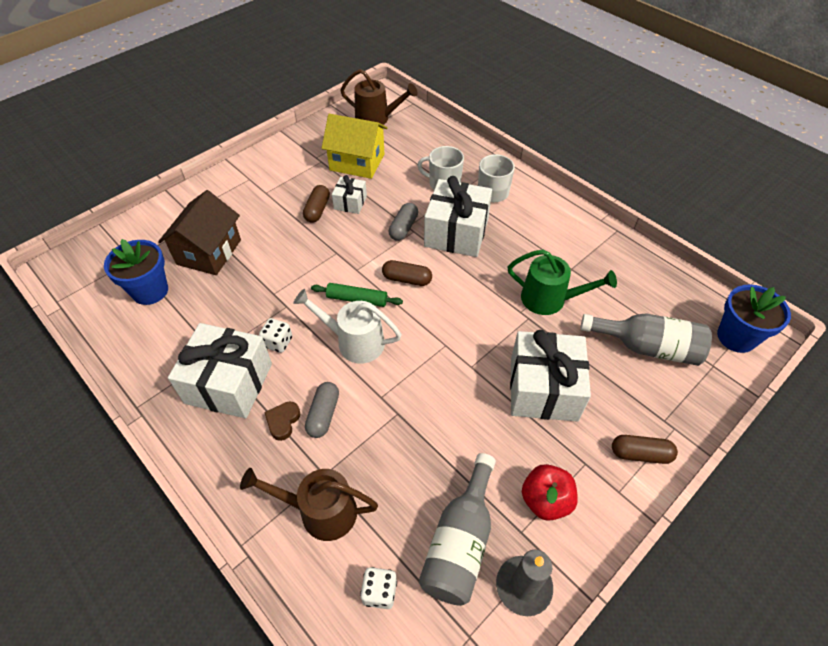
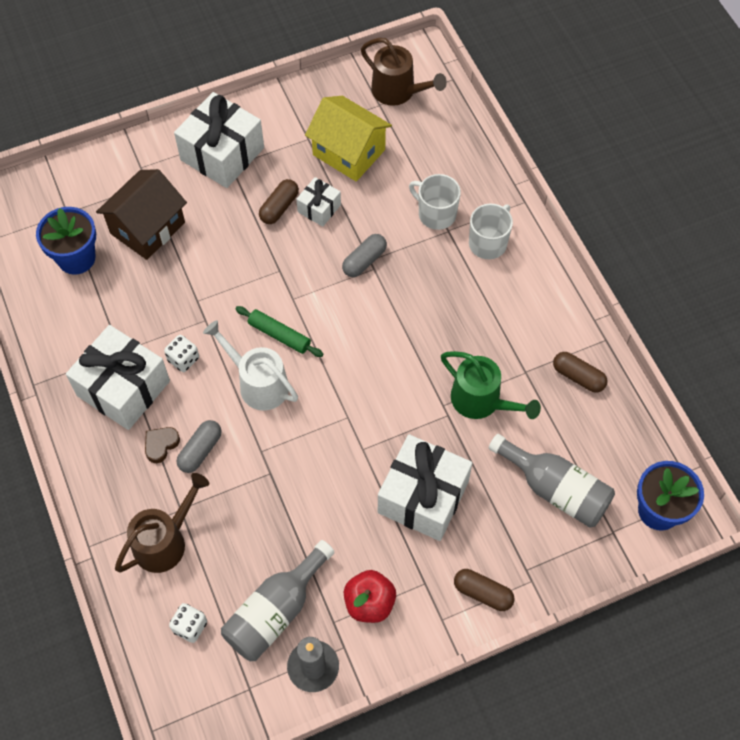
camera: 20 degrees right, 10 degrees up
brown watering can [240,468,378,541] -> brown watering can turned 105 degrees clockwise [115,473,209,573]
brown capsule [382,260,432,286] -> brown capsule moved to [553,352,608,393]
white gift [424,176,492,257] -> white gift moved to [174,92,264,188]

